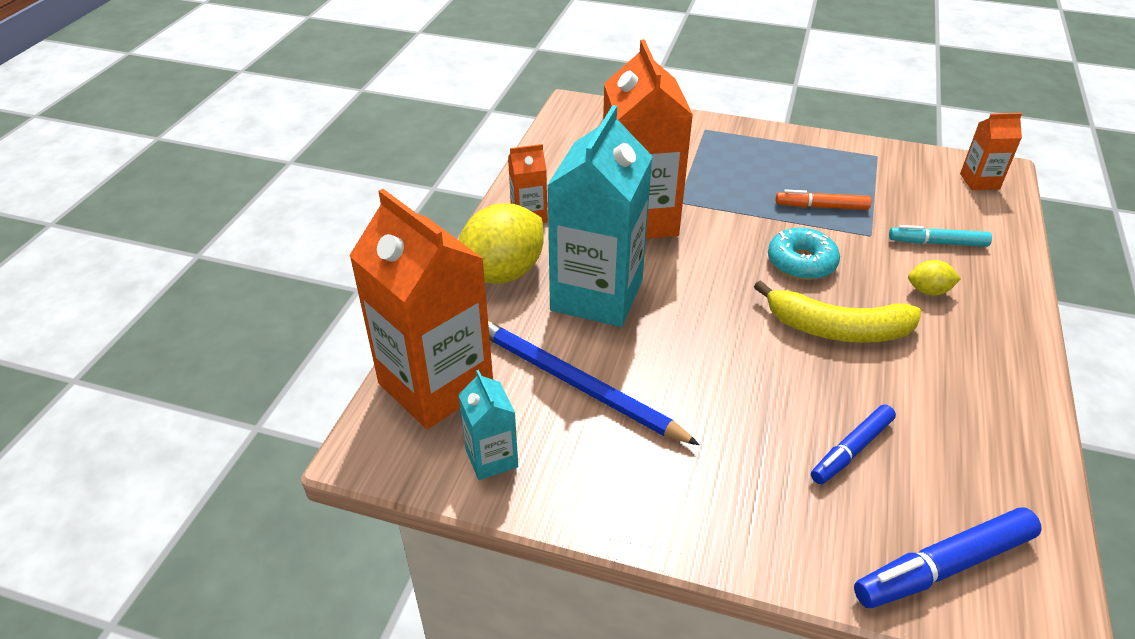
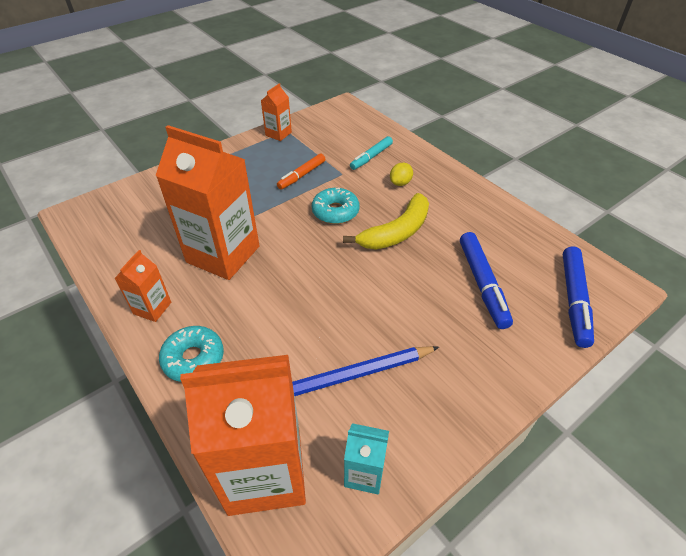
camera: 55 degrees left, 5 degrees up
yellow lemon [459,203,544,284] -> turquoise donut [159,326,224,382]
turquoise carton [547,105,653,327] -> none
blue marker [811,404,896,484] -> blue marker [460,232,513,329], size x1.51
orange carton [960,113,1022,190] -> orange carton moved to [261,83,292,141]

